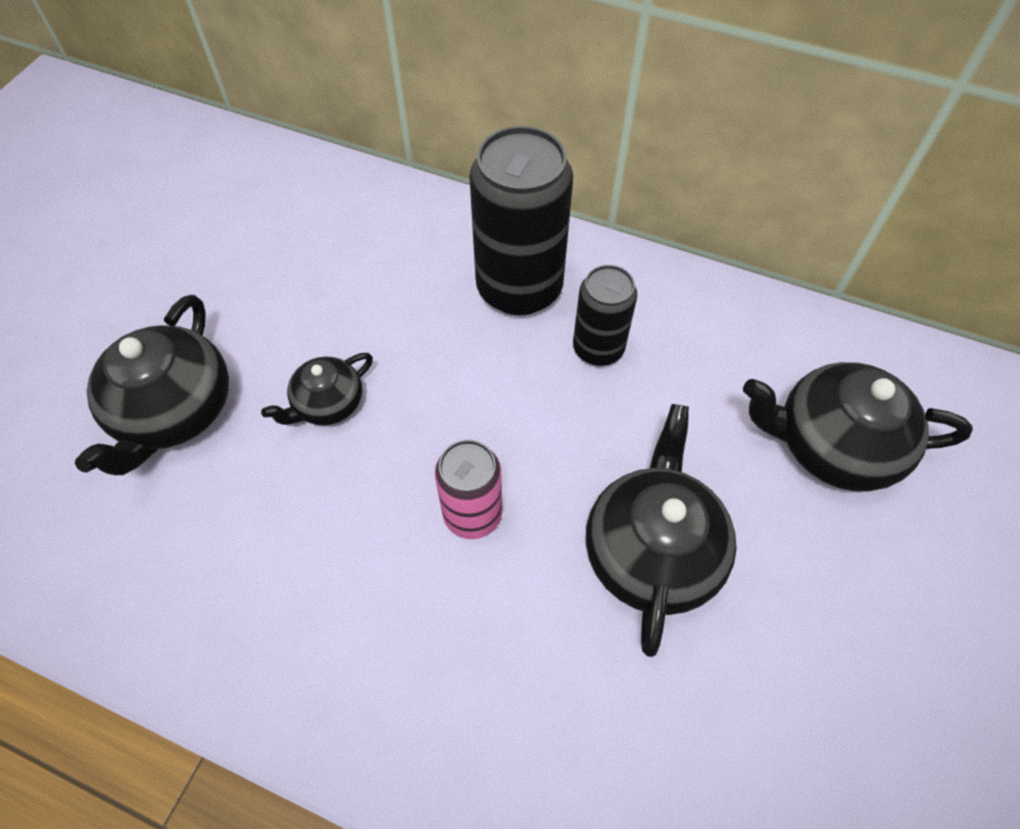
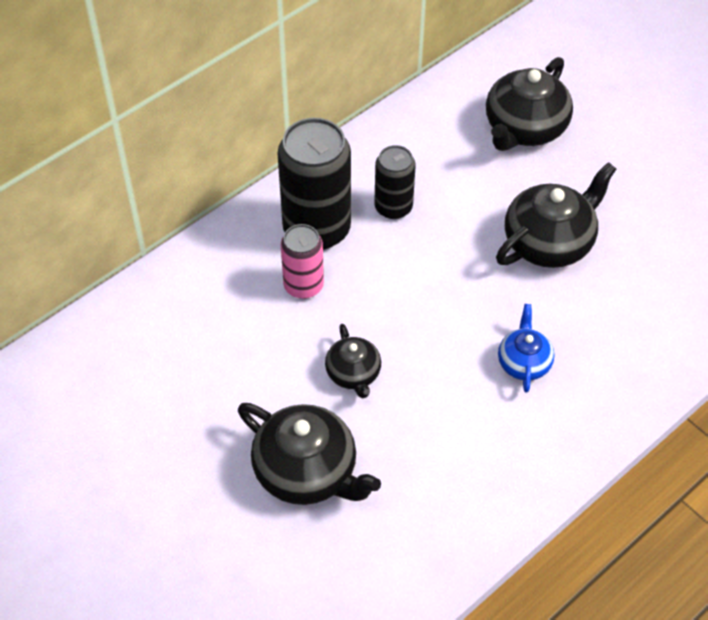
camera: 65 degrees left, 5 degrees down
pink can [435,440,502,539] -> pink can moved to [281,224,324,299]
black teapot [586,404,737,657] -> black teapot turned 105 degrees clockwise [496,162,616,268]
none -> blue teapot [498,304,554,392]

